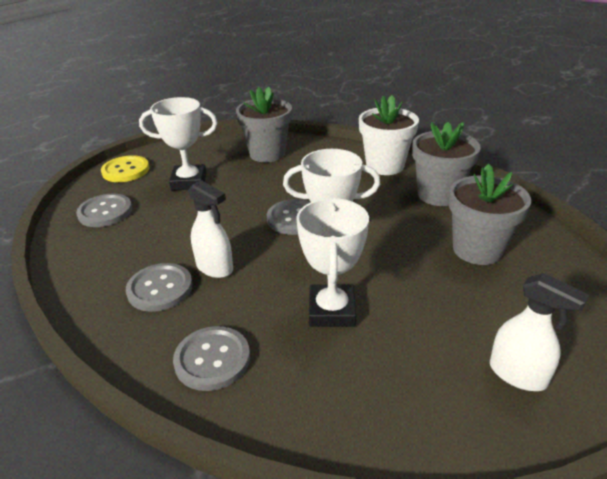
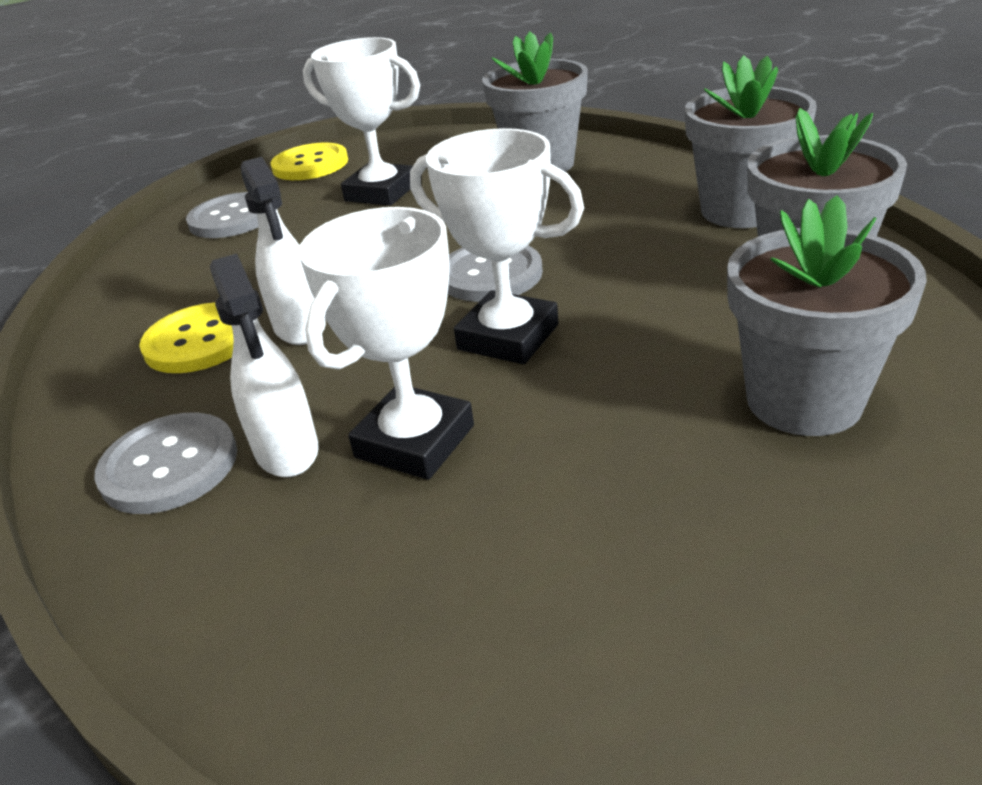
camera: 30 degrees right, 0 degrees up
grey button [126,263,193,312] -> yellow button [139,302,234,373]
white flower pot [359,95,419,175] -> grey flower pot [685,55,817,228]
white spray bottle [490,273,589,391] -> white spray bottle moved to [210,254,319,477]

